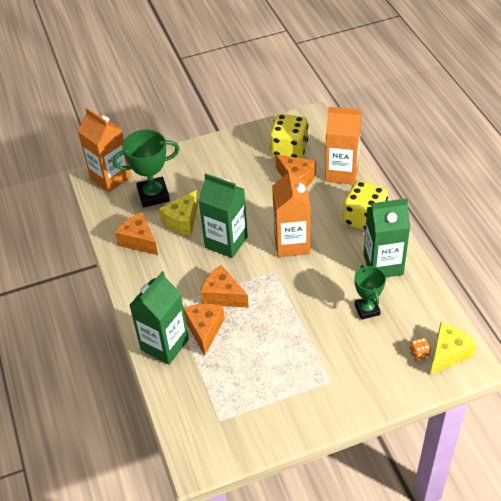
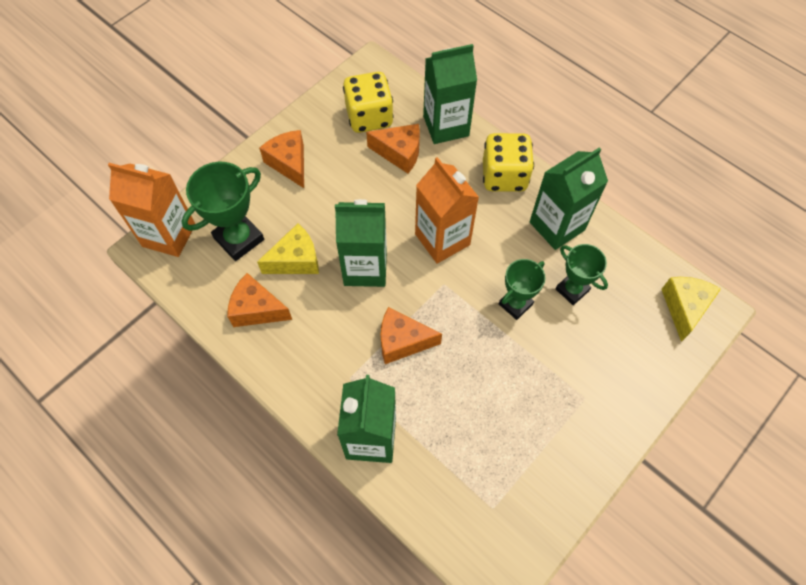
camera: 30 degrees left, 15 degrees up
yellow cheese [159,190,198,235] -> yellow cheese turned 120 degrees counterclockwise [257,224,319,274]
orange cheese [183,303,225,355] -> orange cheese moved to [259,130,304,188]
orange carton [325,106,362,185] -> green carton [423,44,477,144]
orange dice [409,338,431,361] -> none
none -> green trophy [499,259,546,320]

